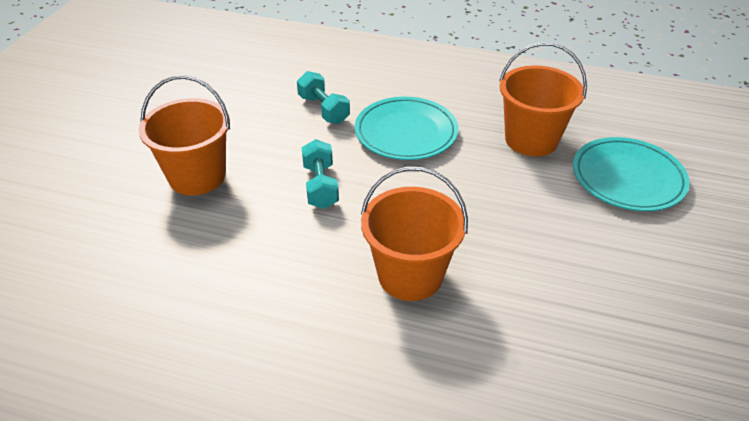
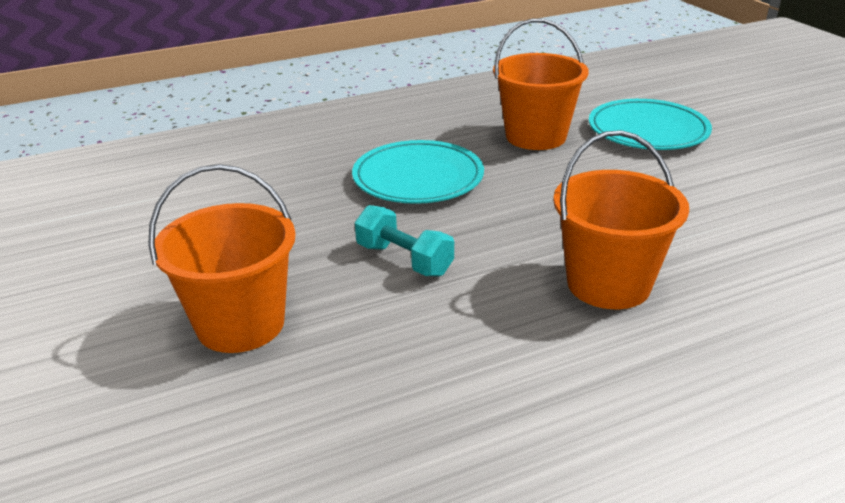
camera: 40 degrees left, 10 degrees down
turquoise dumbbell [297,71,350,124] -> none

